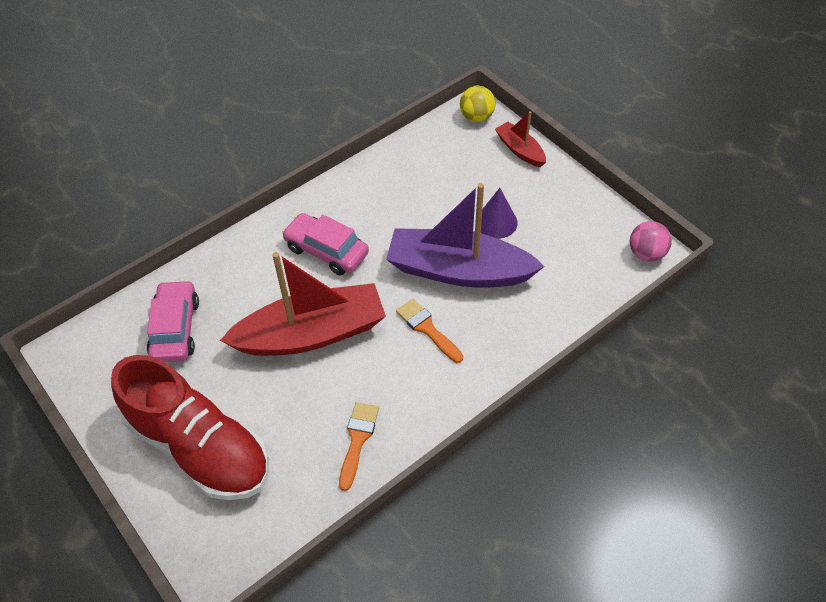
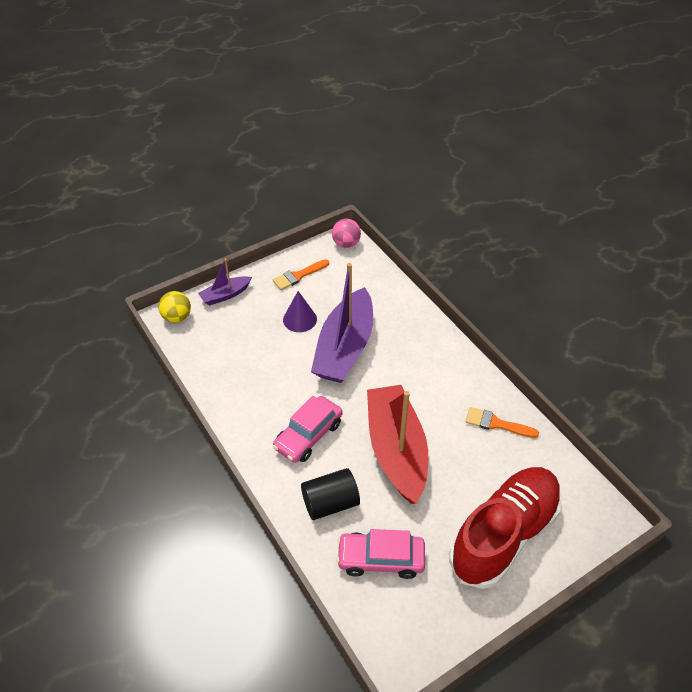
camera: 85 degrees left, 5 degrees down
orange brush [396,299,463,363] -> orange brush moved to [273,259,329,290]
red boat [495,111,546,167] -> purple boat [198,258,252,305]
none -> black cylinder [301,468,360,520]

